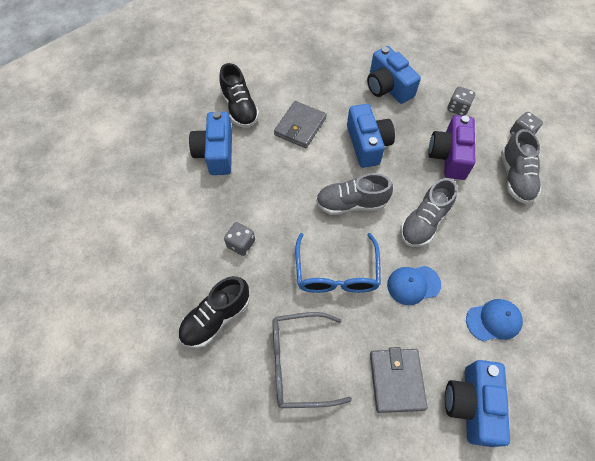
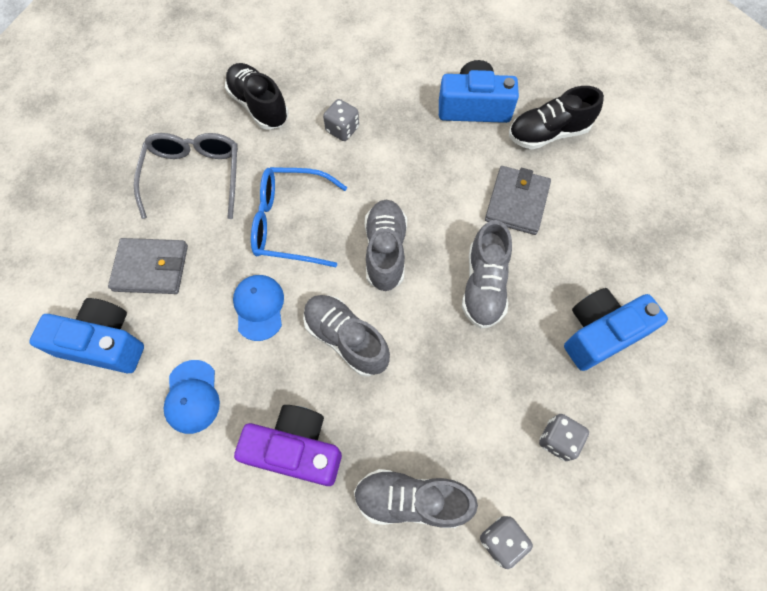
camera: 95 degrees right, 5 degrees up
grey wallet [274,101,327,148] -> grey wallet turned 75 degrees clockwise [485,166,551,235]
blue camera [347,104,395,168] -> grey shoe [462,220,512,329]
purple camera [428,115,475,180] -> purple camera moved to [234,405,342,486]

